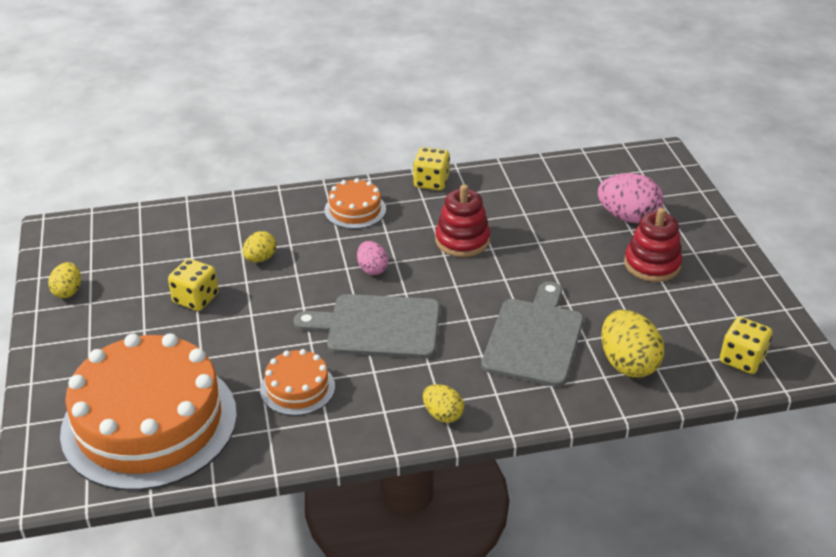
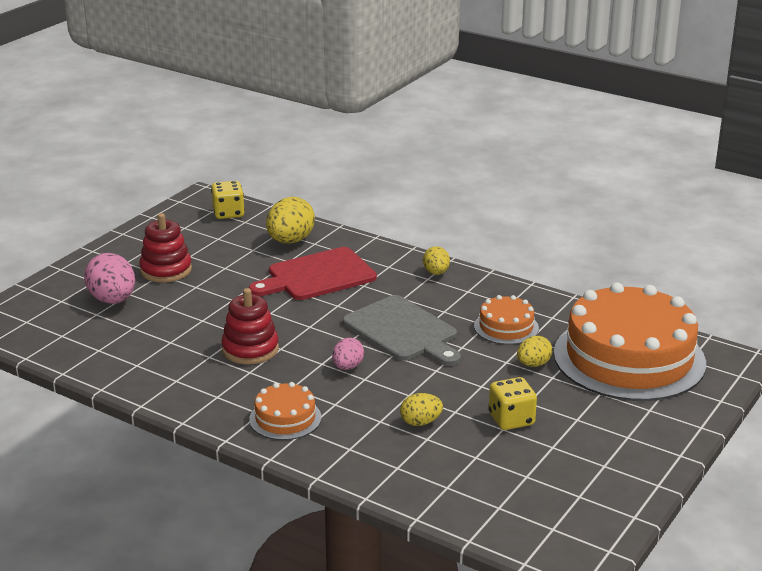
camera: 135 degrees left, 10 degrees down
yellow egg [48,262,81,298] -> yellow egg moved to [517,336,553,367]
yellow dice [413,147,450,190] -> none
grey cutting board [481,281,584,387] -> red cutting board [249,247,377,300]

